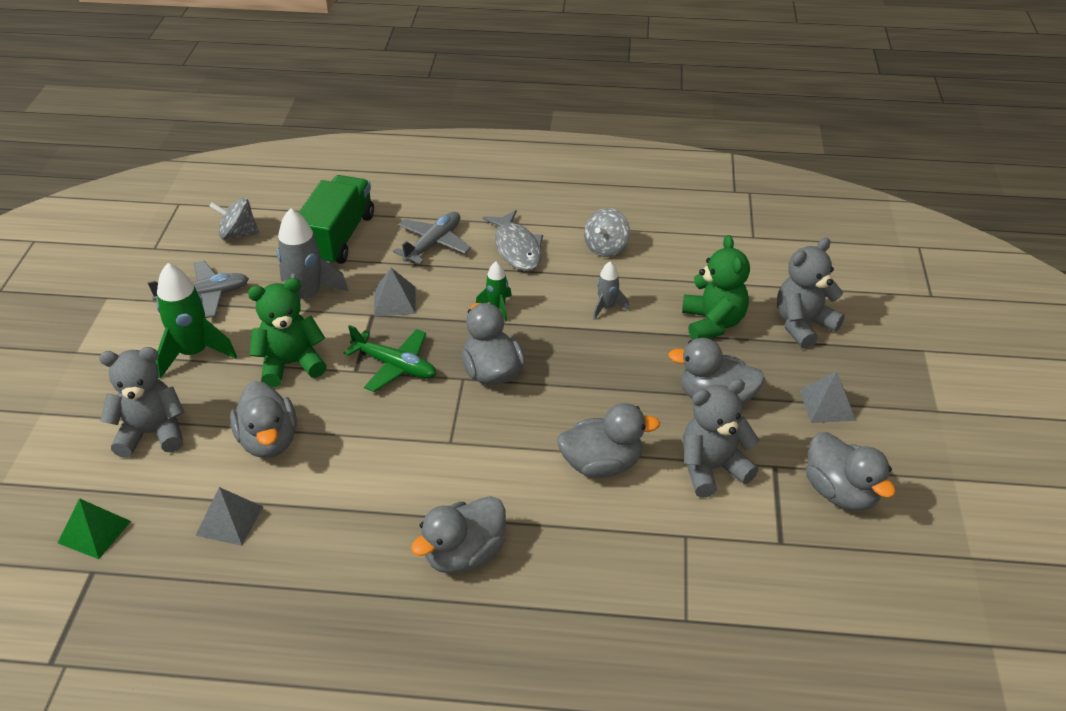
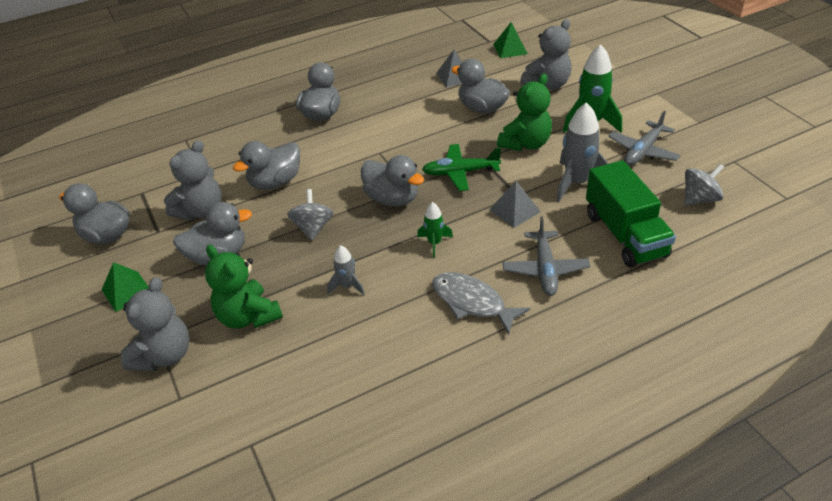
camera: 150 degrees right, 0 degrees up
grey spinning top [584,208,630,257] -> grey spinning top moved to [287,189,333,241]
grey pyramid [800,371,856,423] -> green pyramid [102,262,149,312]

